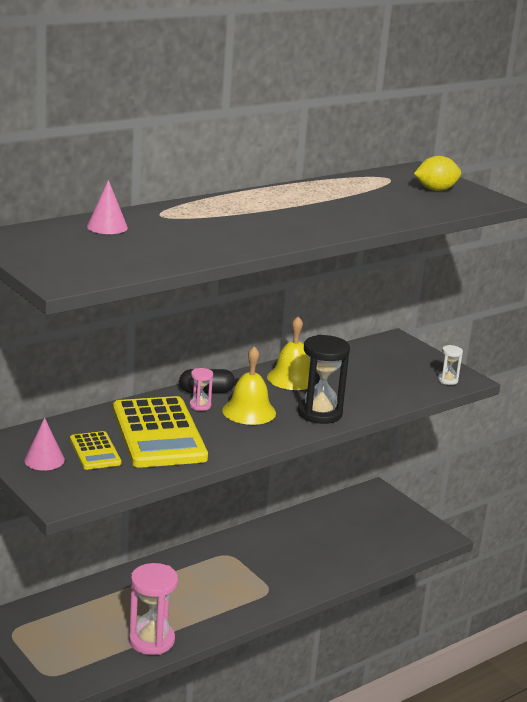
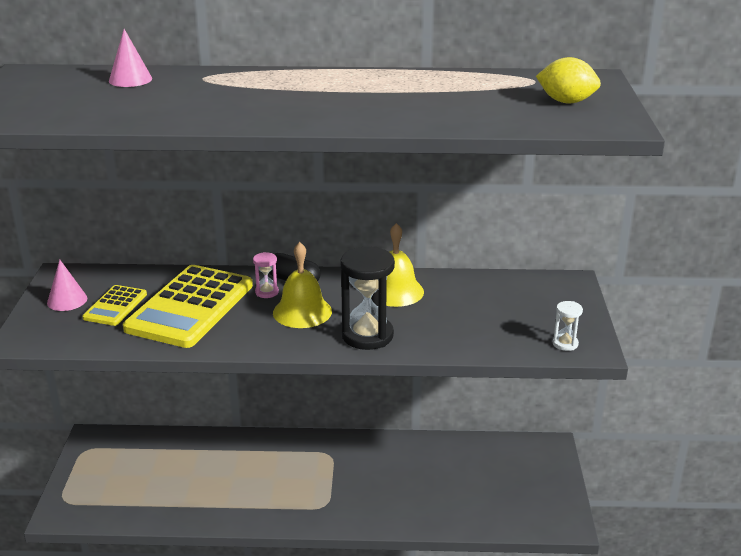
camera: 40 degrees right, 5 degrees up
pink hourglass [129,563,178,655] -> none

